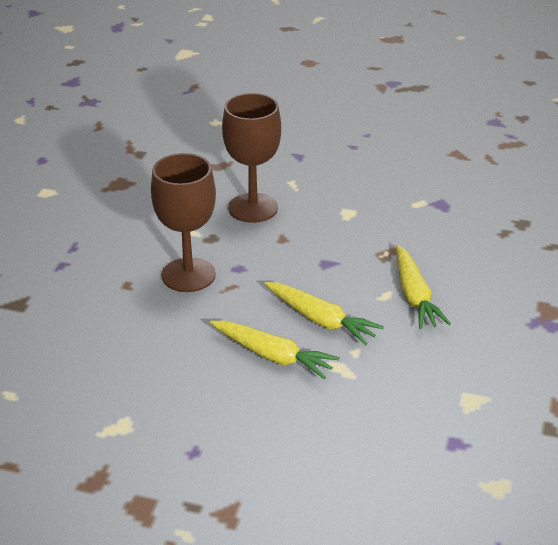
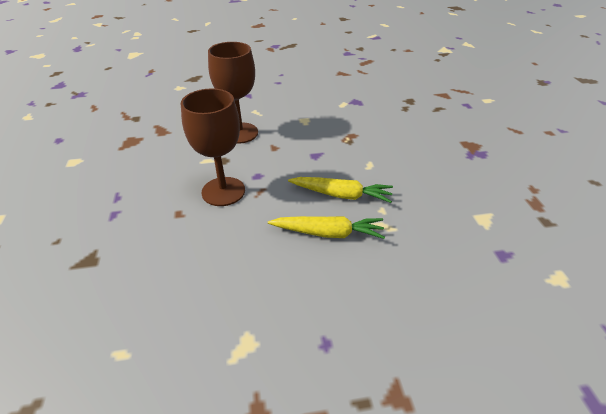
camera: 25 degrees left, 5 degrees up
yellow carrot [396,245,451,329] -> none

